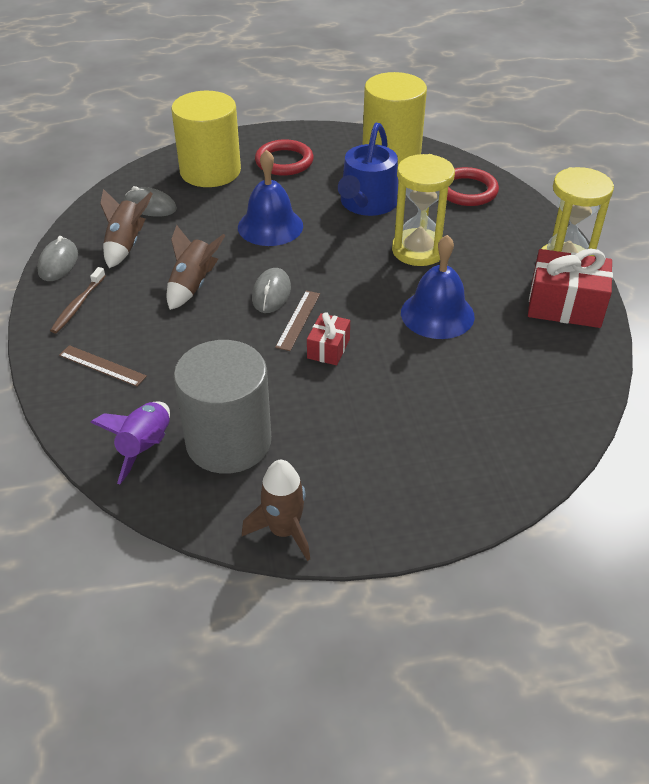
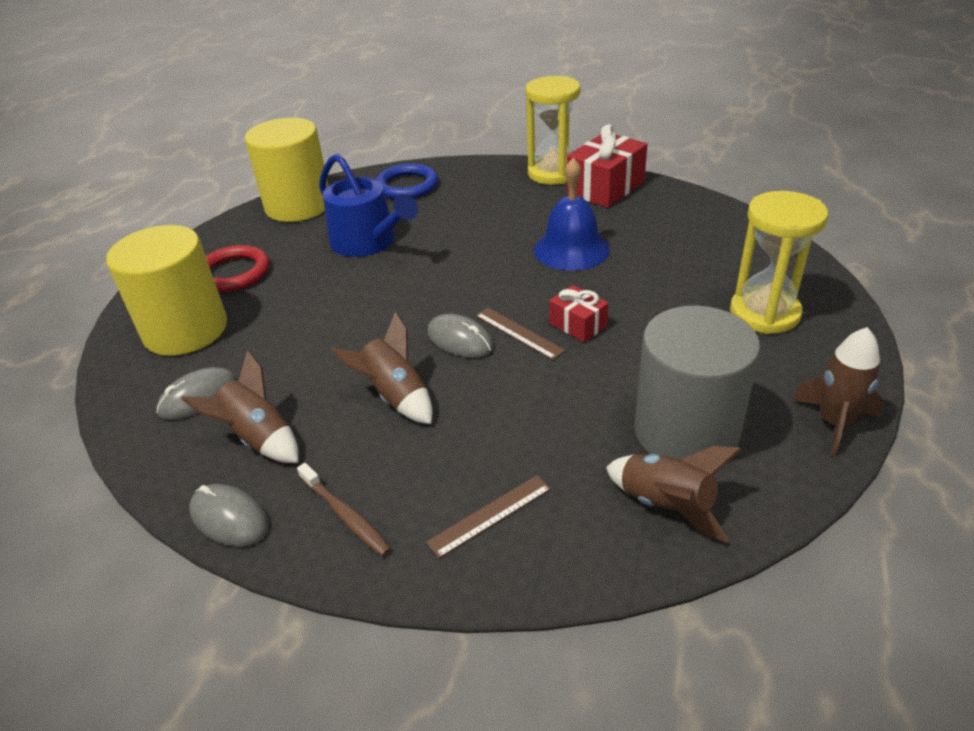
camera: 60 degrees left, 5 degrees down
purple rocket [90,402,170,484] -> brown rocket [606,446,741,543]
blue bell [238,149,303,246] -> none
yellow hourglass [392,154,455,266] -> yellow hourglass moved to [730,191,828,334]
red ring [447,167,499,206] -> blue ring [376,163,438,199]

